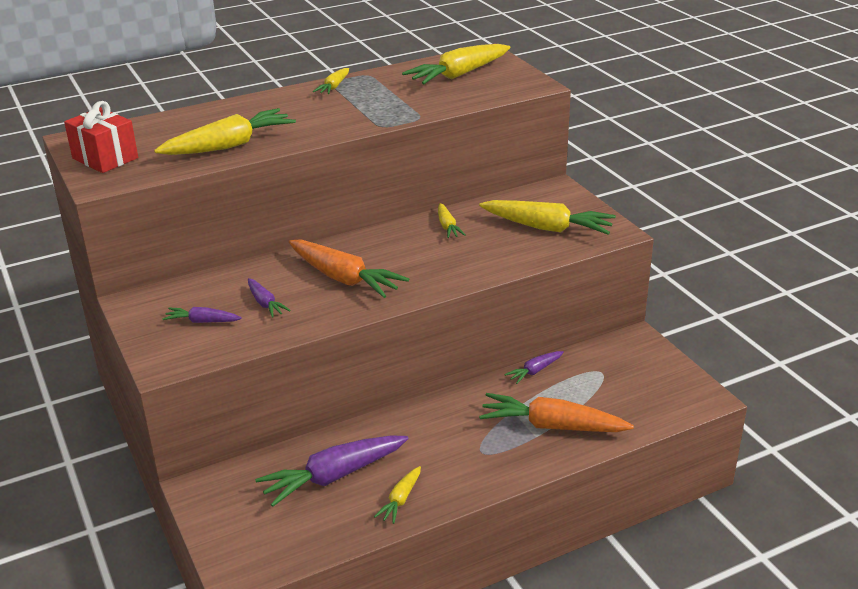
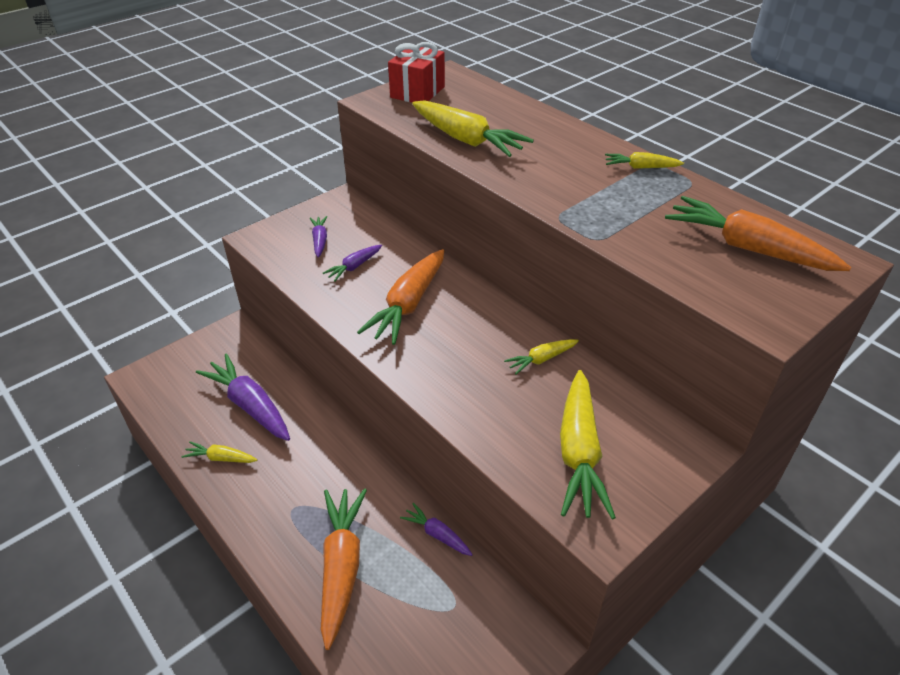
camera: 75 degrees right, 10 degrees up
yellow carrot [402,44,511,84] -> orange carrot [665,196,851,271]

